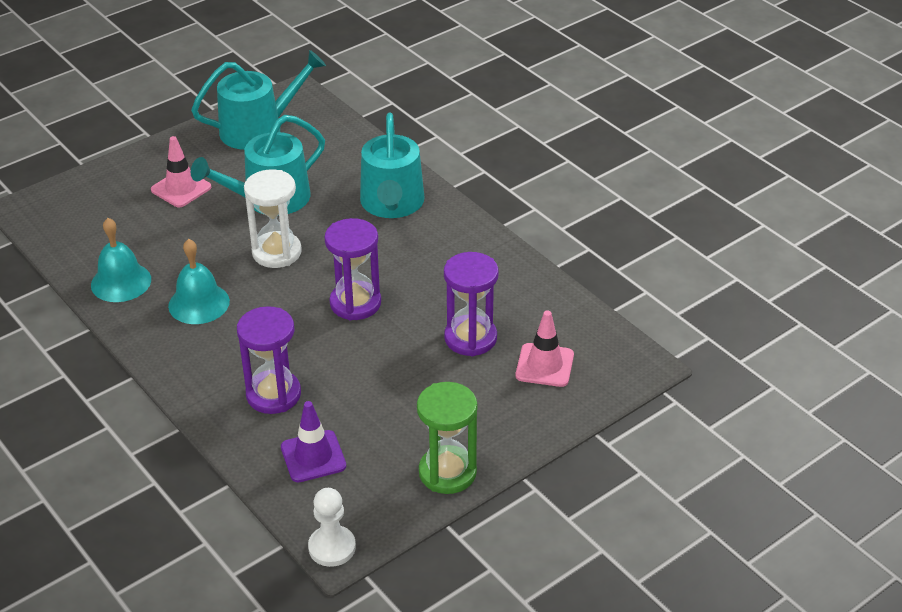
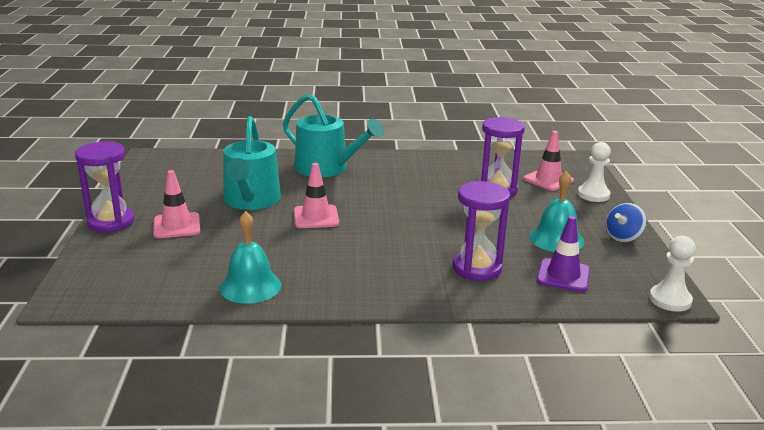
camera: 55 degrees left, 15 degrees down
turquoise bell [168,239,230,324] -> turquoise bell moved to [529,171,584,252]
turquoise watering can [191,50,326,150] -> none
white hourglass [244,170,302,268] -> pink traffic cone [294,163,339,228]
purple hourglass [324,218,381,320] -> purple hourglass moved to [75,141,134,233]
green hourglass [417,382,477,494] -> blue spinning top [606,203,647,242]
none -> white pawn [578,142,611,202]

